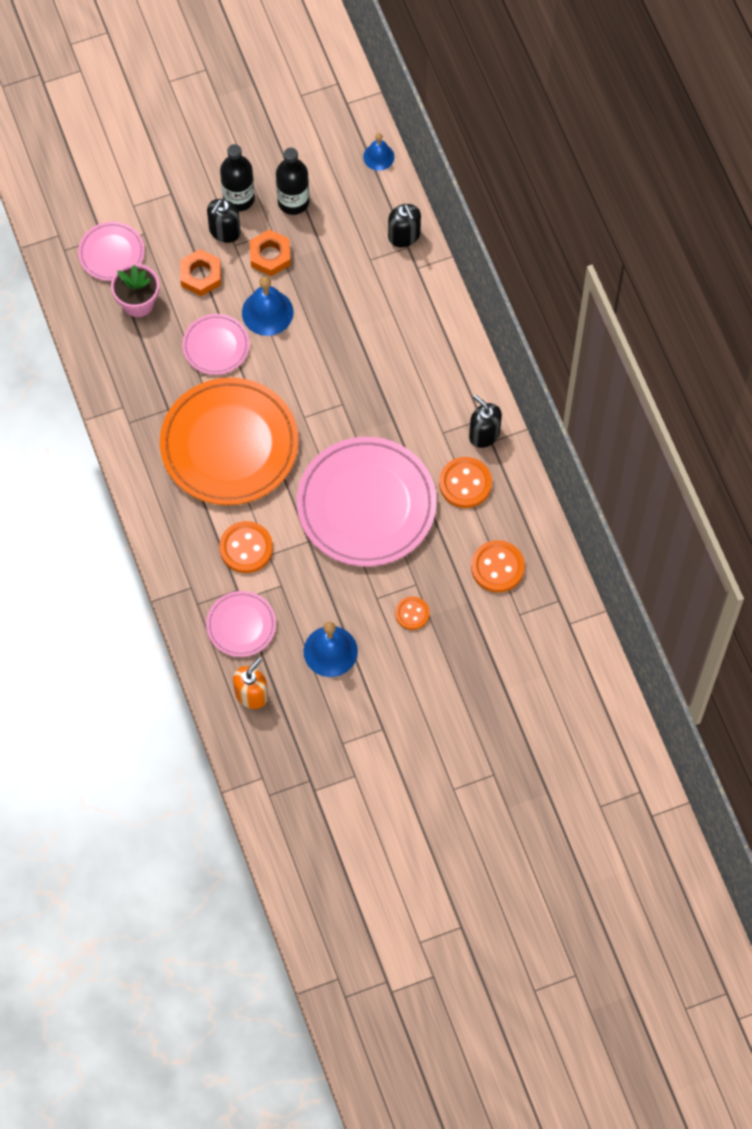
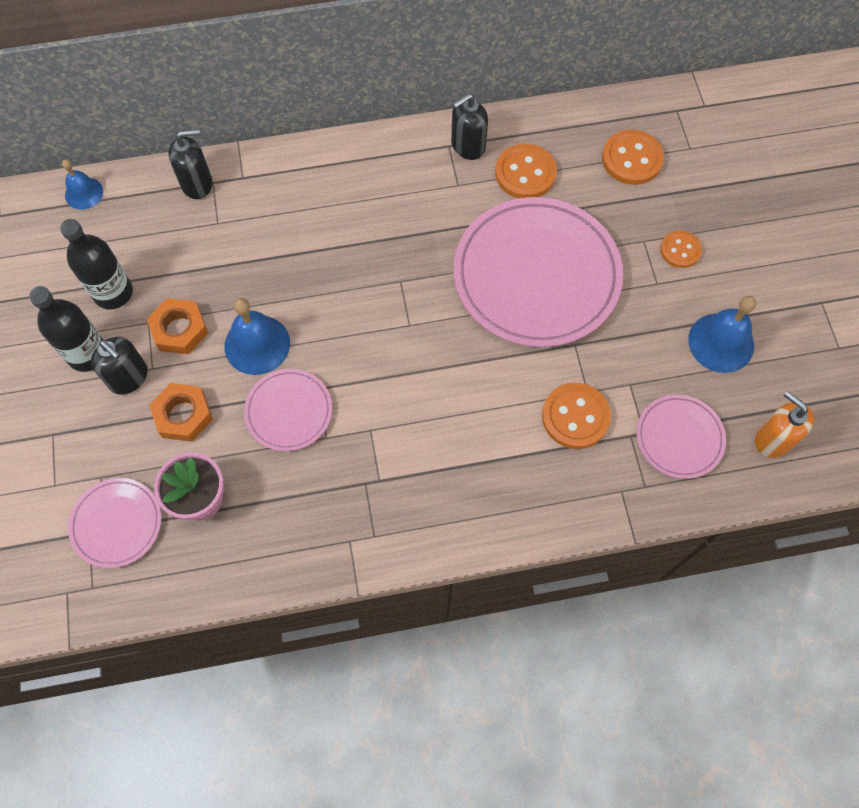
camera: 80 degrees left, 0 degrees up
orange plate [160,377,299,505] -> none

